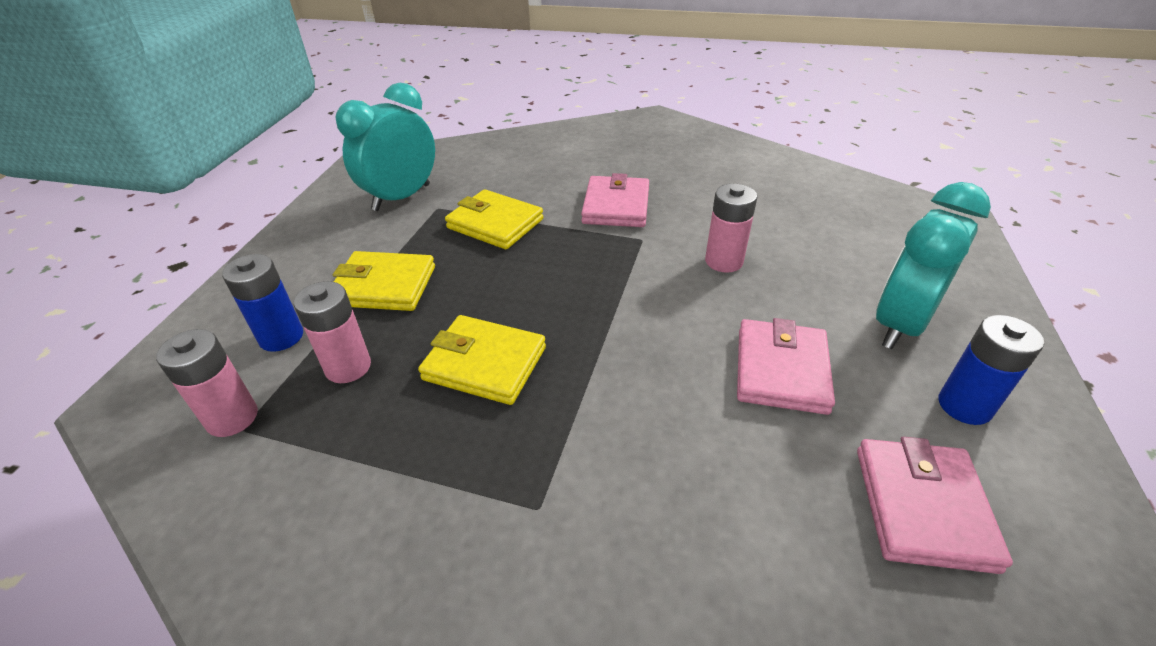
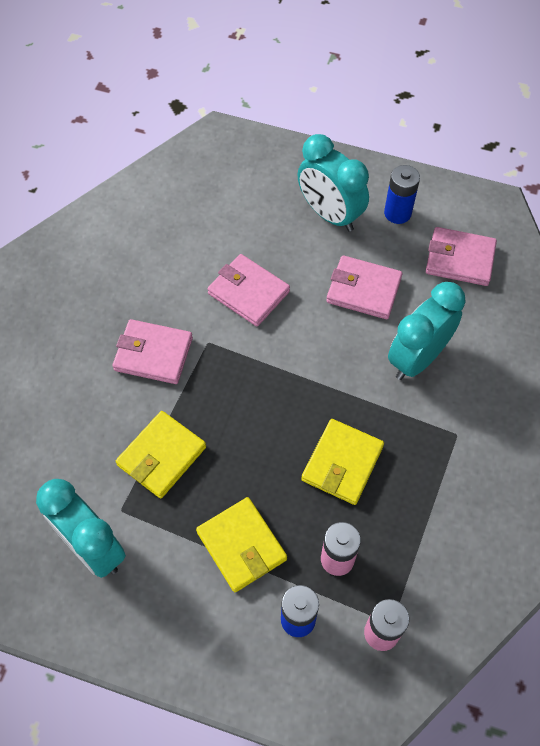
camera: 85 degrees left, 20 degrees up
yellow wallet [333,251,435,311] -> yellow wallet turned 45 degrees counterclockwise [196,497,287,592]
pink battery [705,184,757,273] -> pink wallet [207,254,290,327]
none -> turquoise clock [388,282,466,380]

